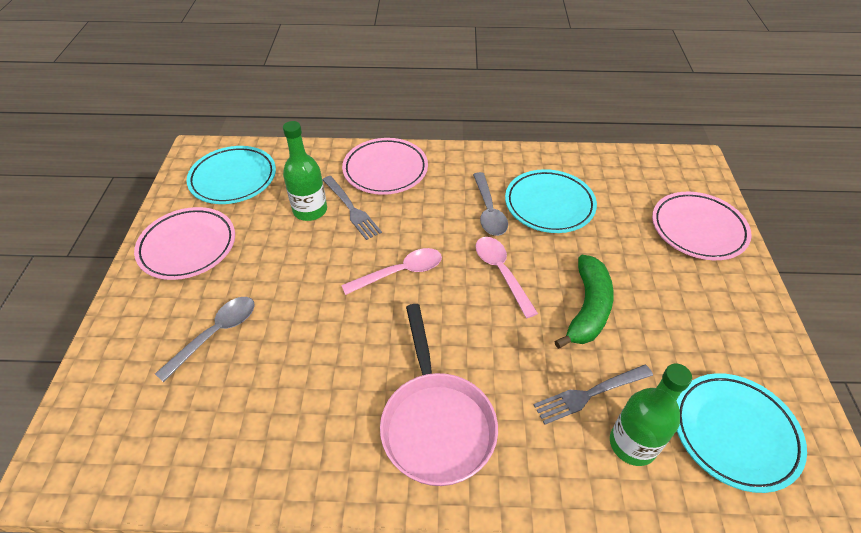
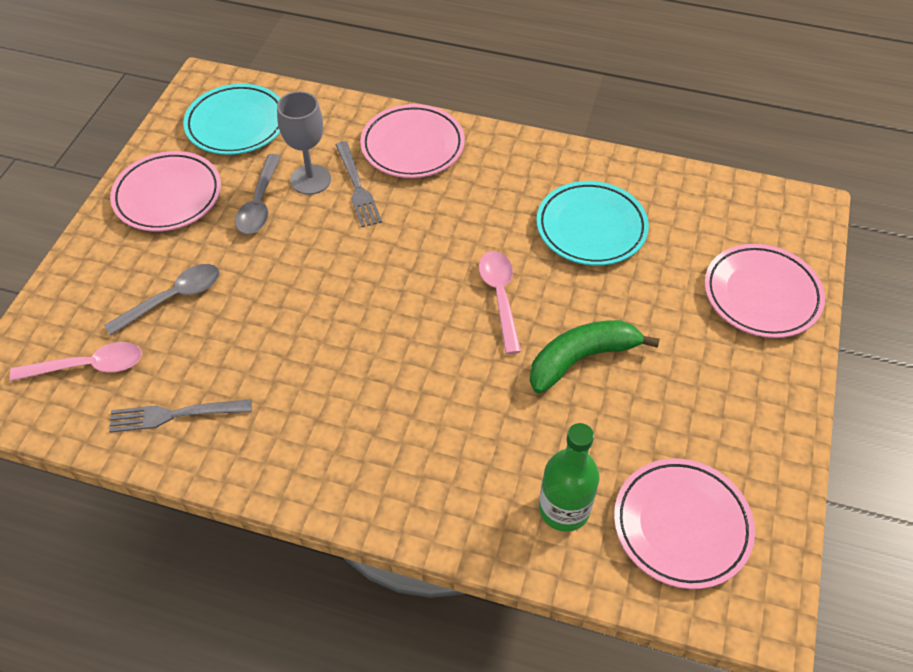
camera: 15 degrees right, 5 degrees up
green bottle [283,121,327,221] -> grey goblet [277,91,331,195]
pink spoon [341,248,442,295] -> pink spoon moved to [10,342,142,381]
pink pan [380,304,498,486] -> none
grey spoon [473,172,508,236] -> grey spoon moved to [235,154,281,234]
grey fork [533,365,653,425] -> grey fork moved to [109,399,252,433]
green banana [554,255,614,349] -> green banana turned 150 degrees counterclockwise [530,320,660,394]
turquoise plate [676,373,807,493] -> pink plate [614,458,755,589]

